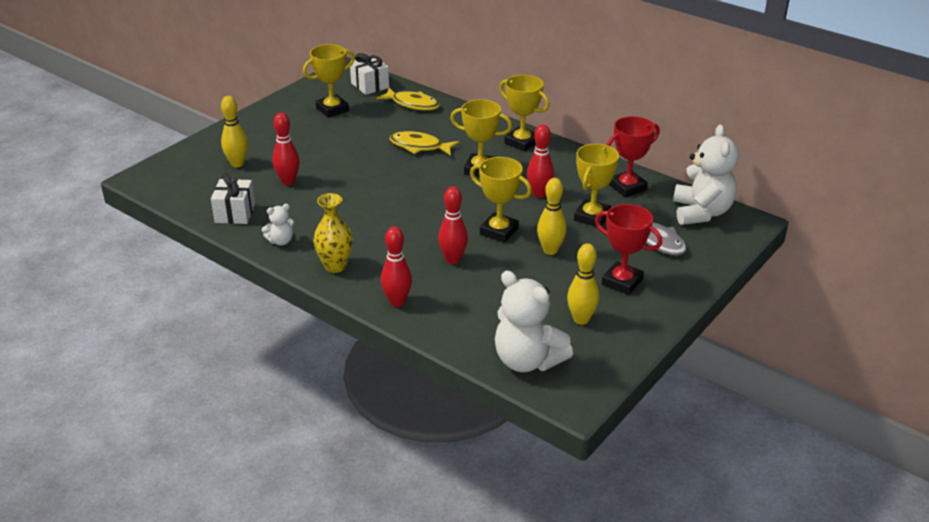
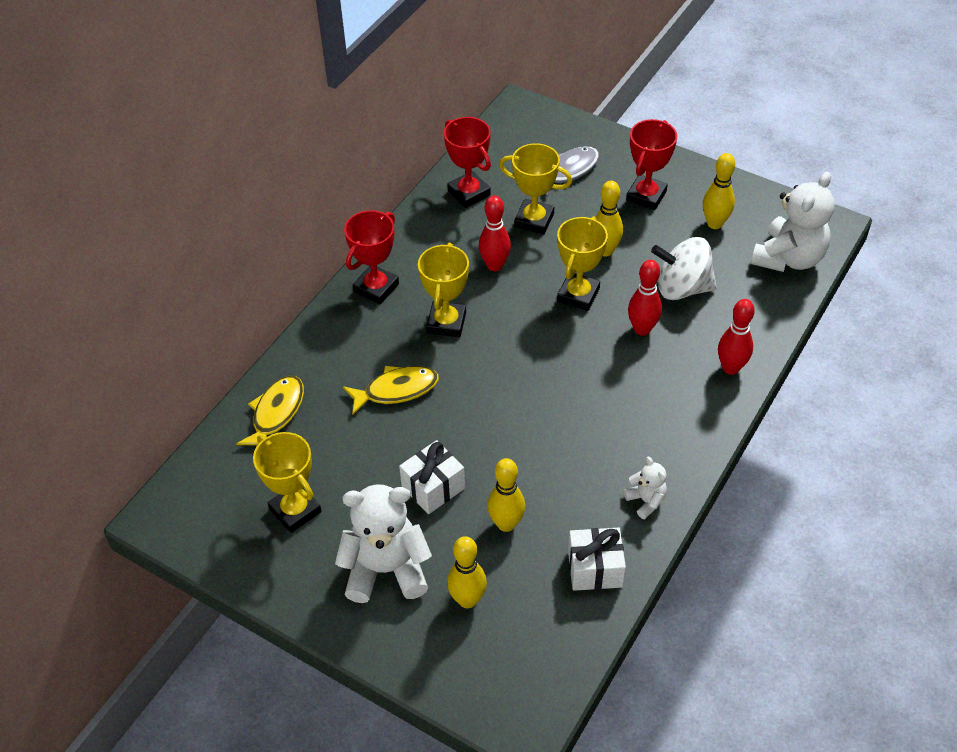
camera: 95 degrees left, 15 degrees up
red bowling pin [272,113,300,185] -> yellow bowling pin [487,458,525,532]
yellow vase [313,193,353,273] -> none
white gift [350,53,389,95] -> white gift moved to [399,440,465,514]
yellow fish [389,131,459,156] -> yellow fish turned 120 degrees counterclockwise [343,366,439,415]
yellow trophy [499,75,549,152] -> red trophy [344,210,399,305]
white teddy bear [673,124,738,225] -> white teddy bear moved to [335,484,432,603]
none -> white spinning top [651,237,717,300]

